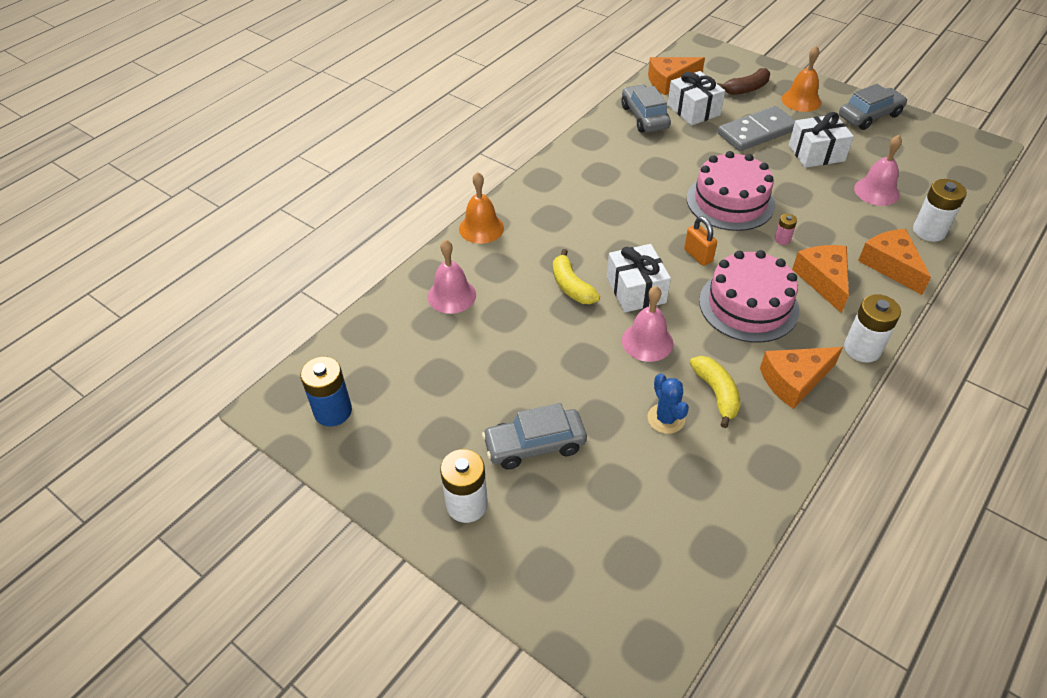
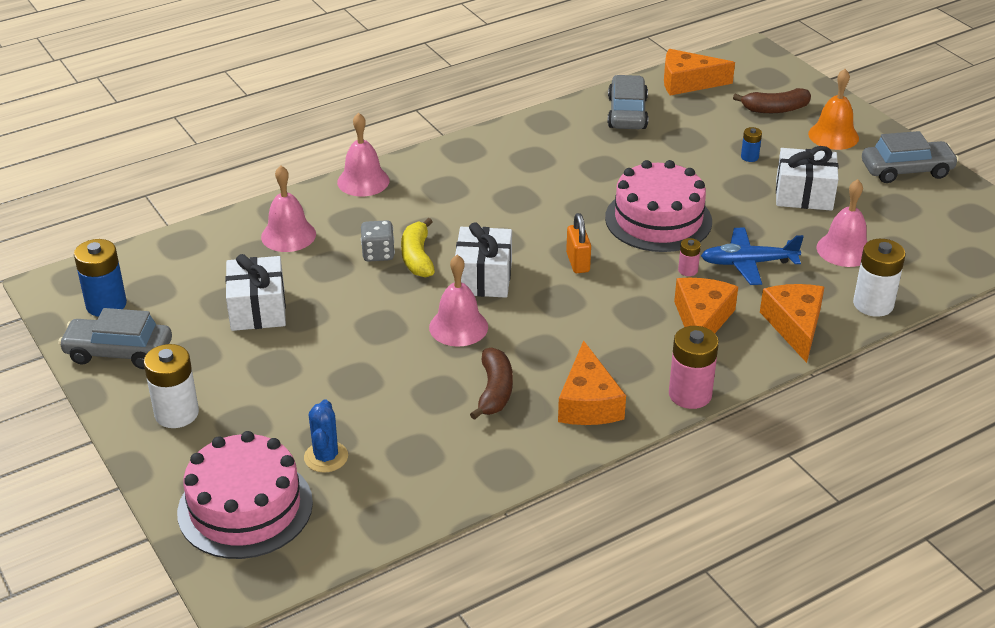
camera: 20 degrees right, 10 degrees down
orange bell [459,172,504,244] -> pink bell [337,113,389,197]
grey car [482,403,587,470] -> grey car moved to [58,308,172,369]
blue cactus [647,373,689,434] -> blue cactus moved to [304,400,348,473]
white gift [667,71,725,126] -> white gift moved to [225,254,286,331]
yellow banana [690,356,741,428] -> brown banana [470,347,513,420]
pink cake [699,250,799,343] -> pink cake moved to [177,431,313,559]
grey domino [718,106,795,151] -> blue battery [741,127,762,162]
orange cheese [760,347,843,409] -> orange cheese turned 90 degrees counterclockwise [558,340,626,425]
white battery [844,294,901,363] -> pink battery [669,326,719,409]
none -> grey dice [361,220,395,262]
none -> blue plane [701,227,804,285]

